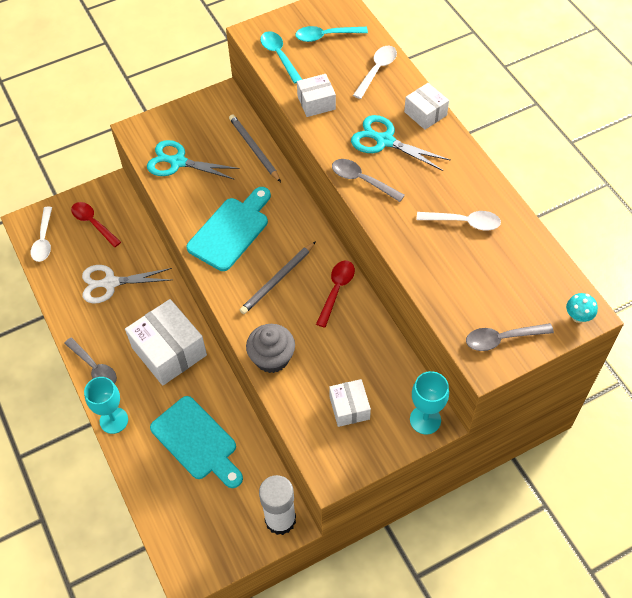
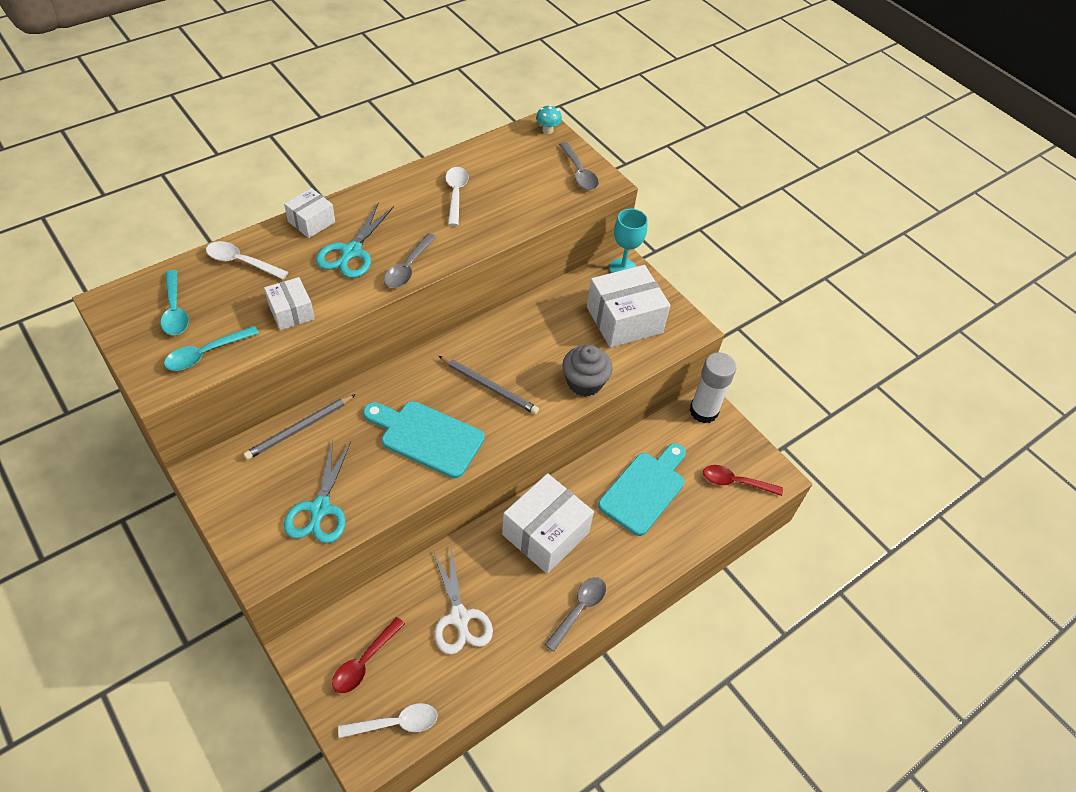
camera: 105 degrees left, 5 degrees down
turquoise goblet [84,377,128,434] -> none
red spoon [316,260,355,328] -> red spoon moved to [703,465,783,496]
white box [329,379,371,427] -> white box [587,265,671,348], size x1.85

